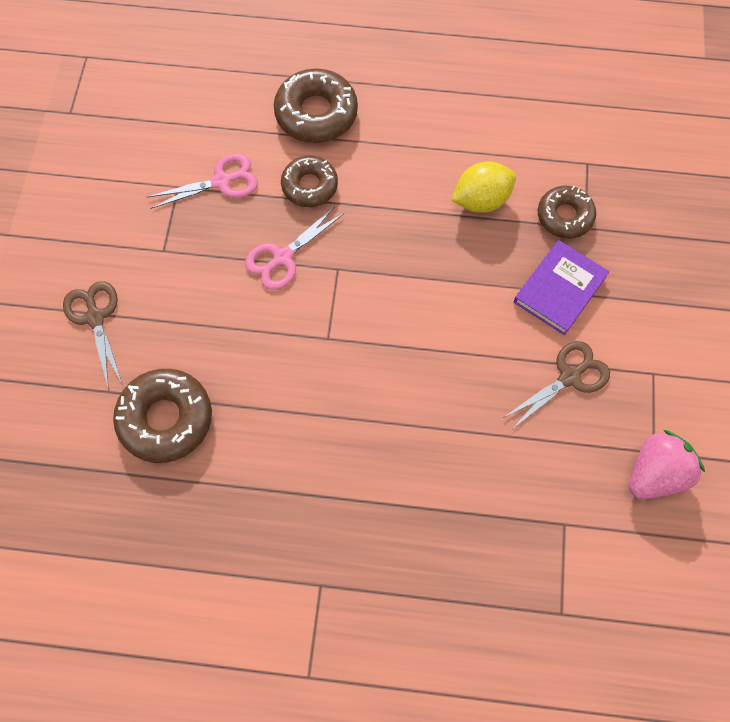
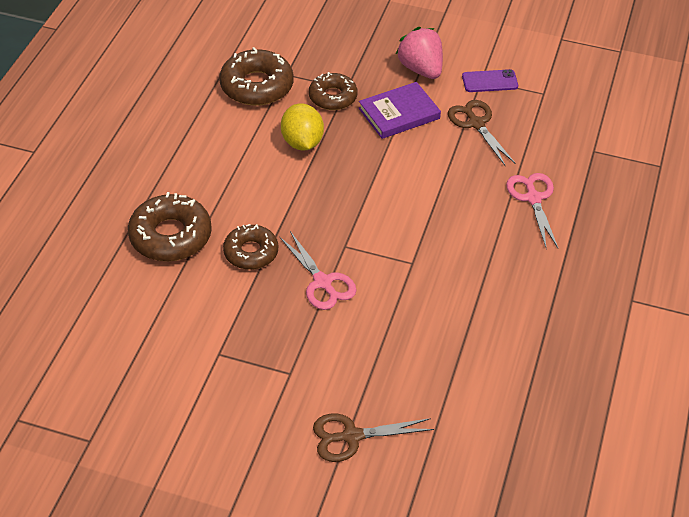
camera: 80 degrees left, 20 degrees down
brown donut [113,369,212,463] -> brown donut moved to [219,47,294,106]
pink scissors [147,153,258,209] -> pink scissors moved to [506,173,558,248]
purple book [514,240,609,335] -> purple book turned 75 degrees counterclockwise [359,82,441,139]
pink strawberry [629,430,705,499] -> pink strawberry moved to [396,27,443,79]
none -> purple phone [462,69,518,92]

